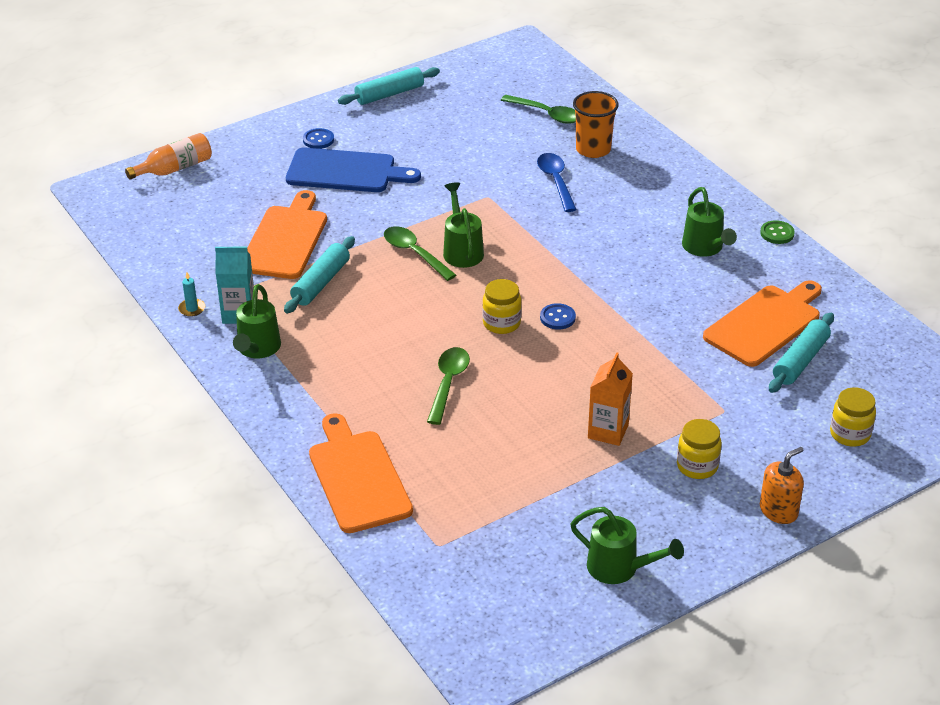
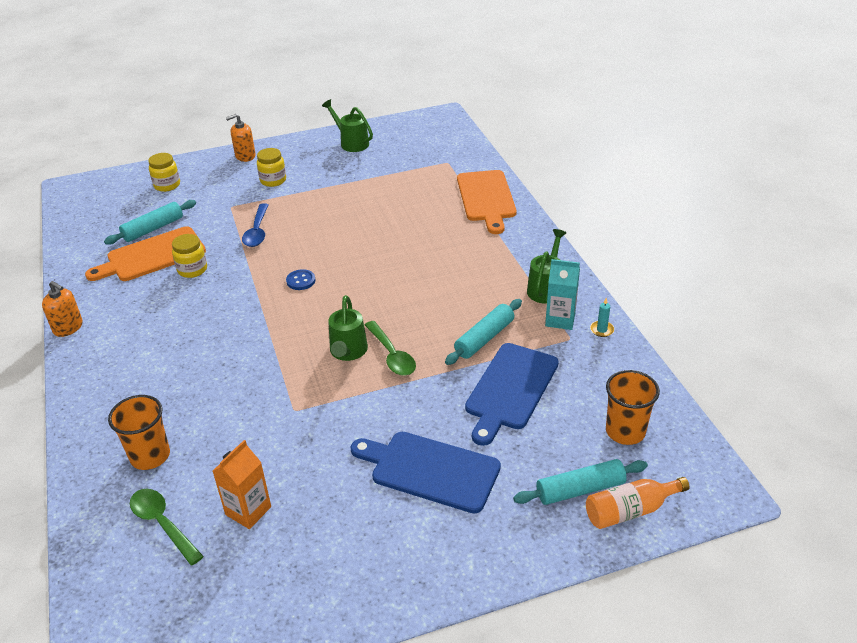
camera: 165 degrees left, 0 degrees up
orange cutting board [247,190,327,279] -> blue cutting board [465,343,559,446]
blue button [303,128,334,149] -> none
turquoise rolling pin [338,67,440,105] -> turquoise rolling pin moved to [513,459,648,505]
green spoon [427,347,470,425] -> none
yellow jar [482,279,522,334] -> yellow jar moved to [172,234,207,278]
blue spoon [537,153,577,212] -> blue spoon moved to [242,203,269,247]
orange carton [588,353,633,446] -> orange carton moved to [213,440,271,529]
green watering can [682,187,737,257] -> none
green button [760,220,795,244] -> orange soap dispenser [42,281,83,337]
none -> orange cup [606,370,660,445]

